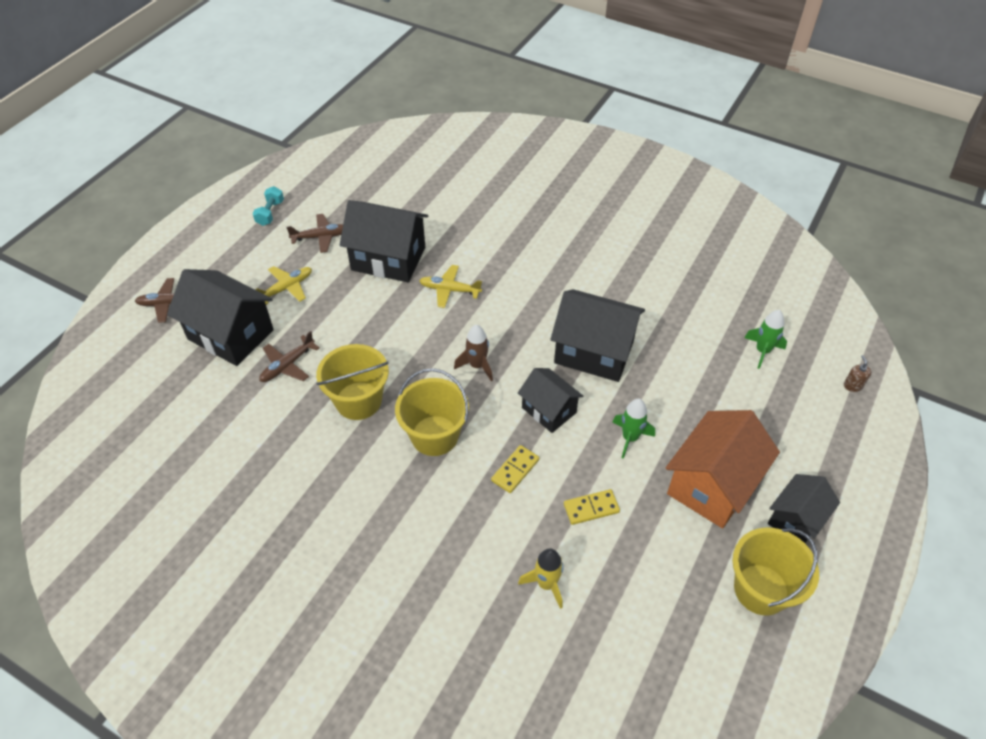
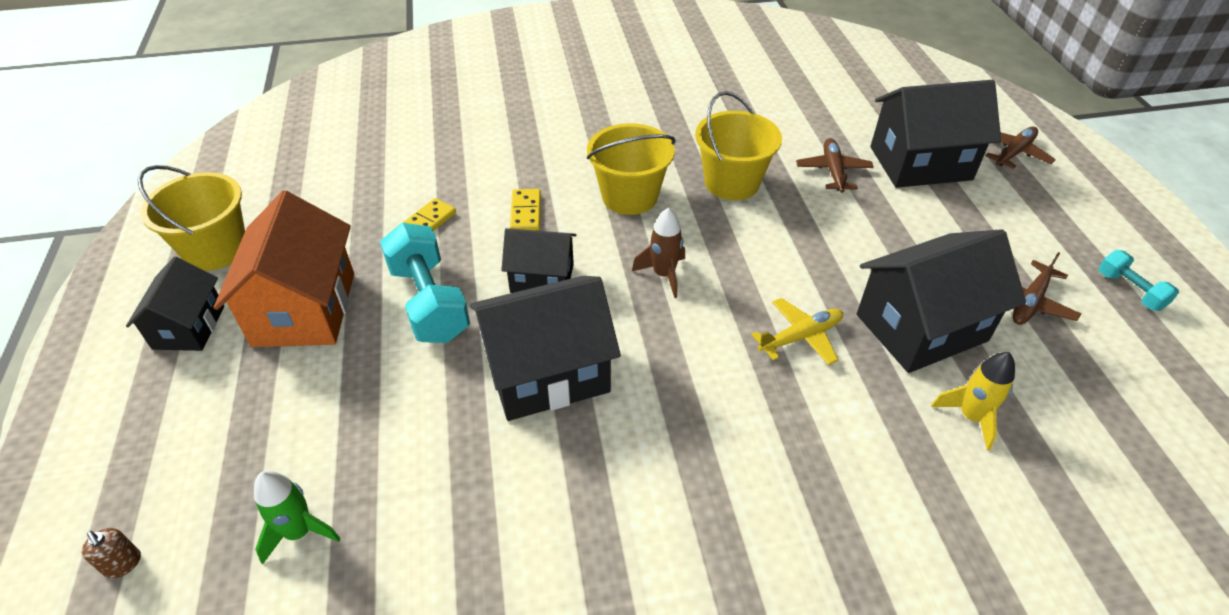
camera: 140 degrees right, 5 degrees down
yellow plane [255,266,312,304] -> none
yellow rocket [518,548,564,609] -> yellow rocket moved to [931,352,1015,450]
green rocket [613,399,655,459] -> turquoise dumbbell [380,223,470,343]

